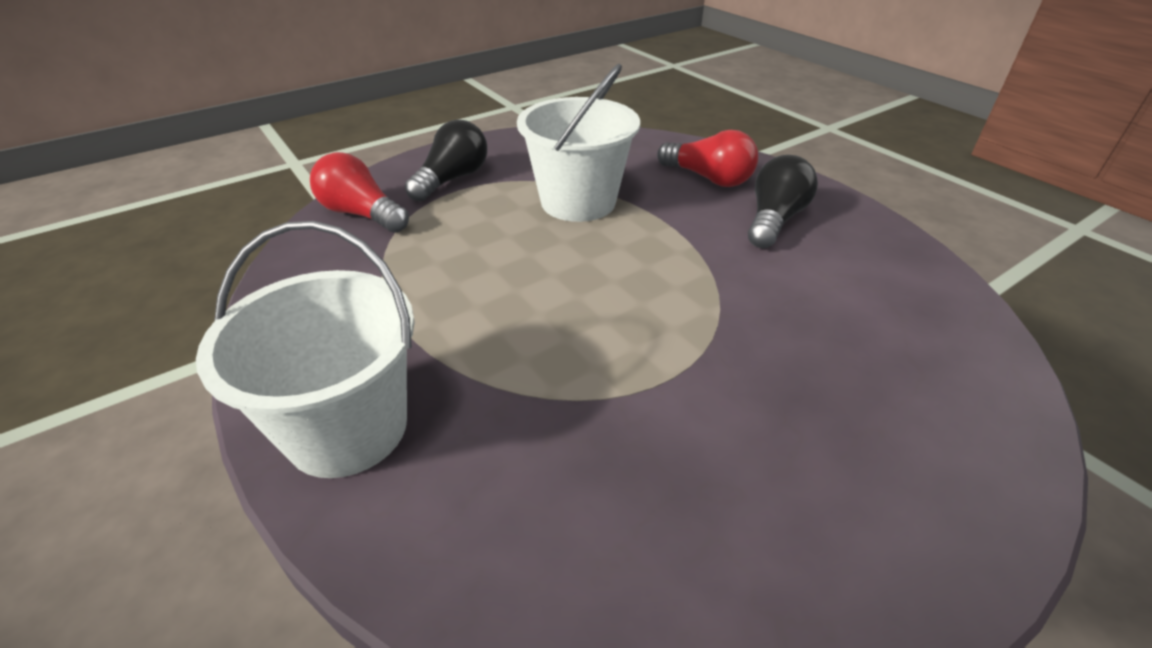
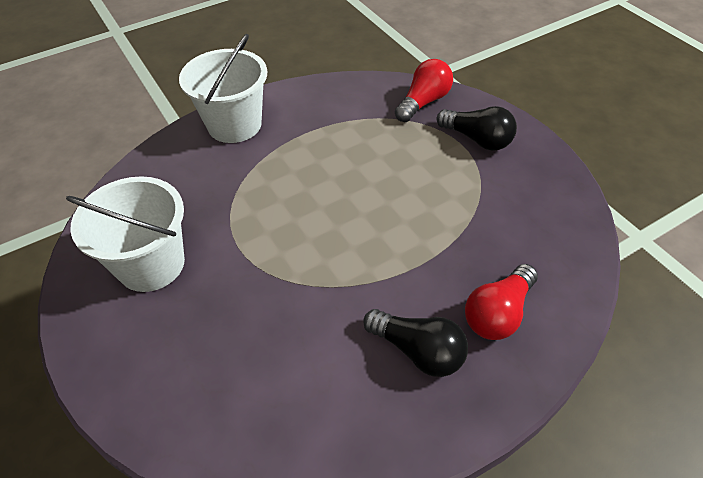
camera: 95 degrees right, 10 degrees up
white bucket [517,64,640,222] -> white bucket moved to [66,176,185,292]

